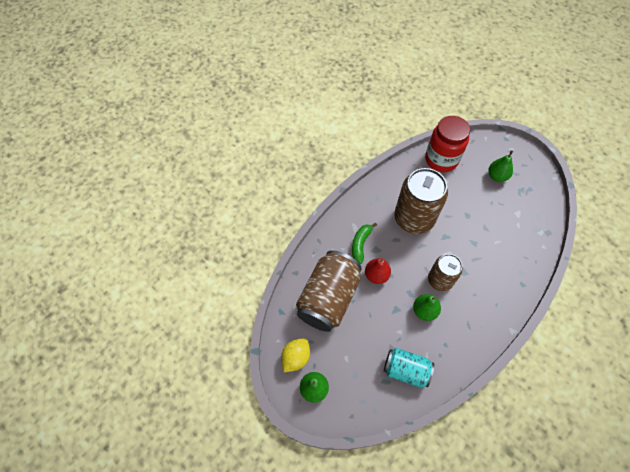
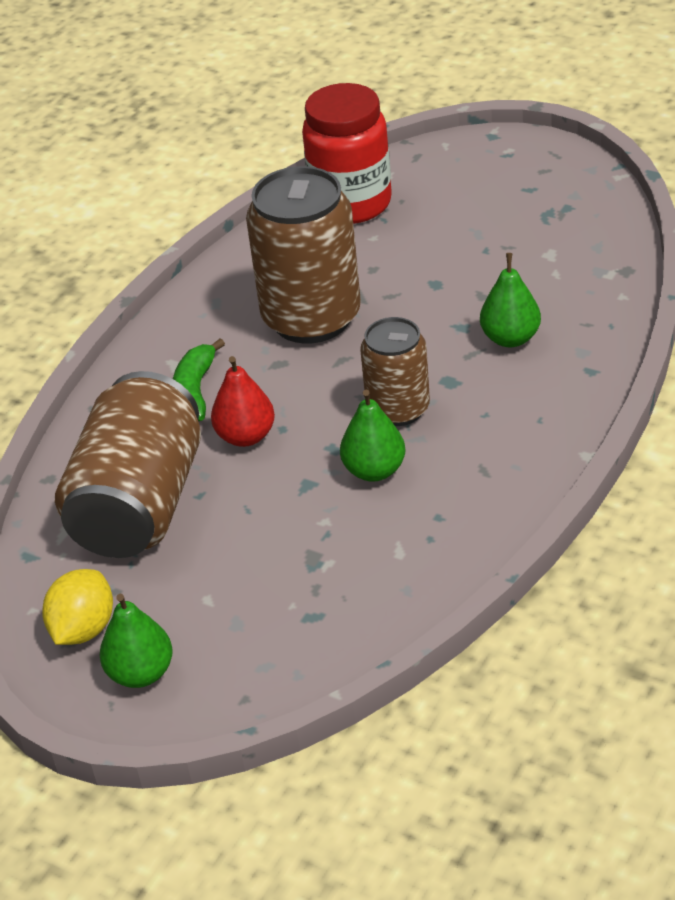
camera: 10 degrees left, 20 degrees down
turquoise can [384,348,434,388] -> none
green pear [489,150,513,182] -> green pear moved to [480,253,541,347]

